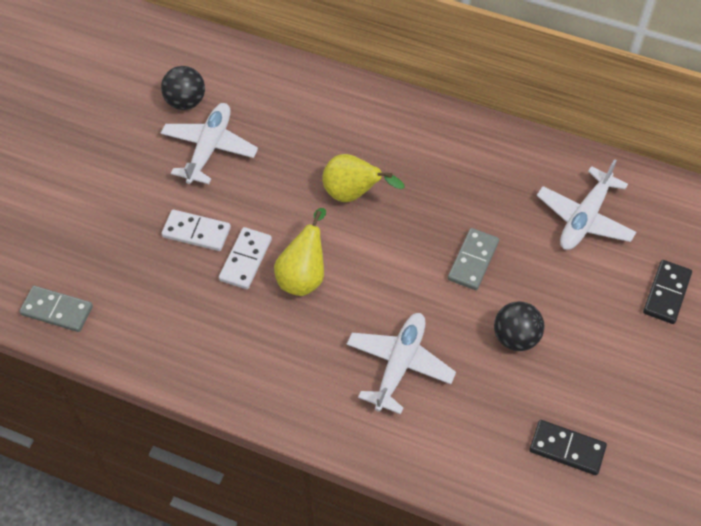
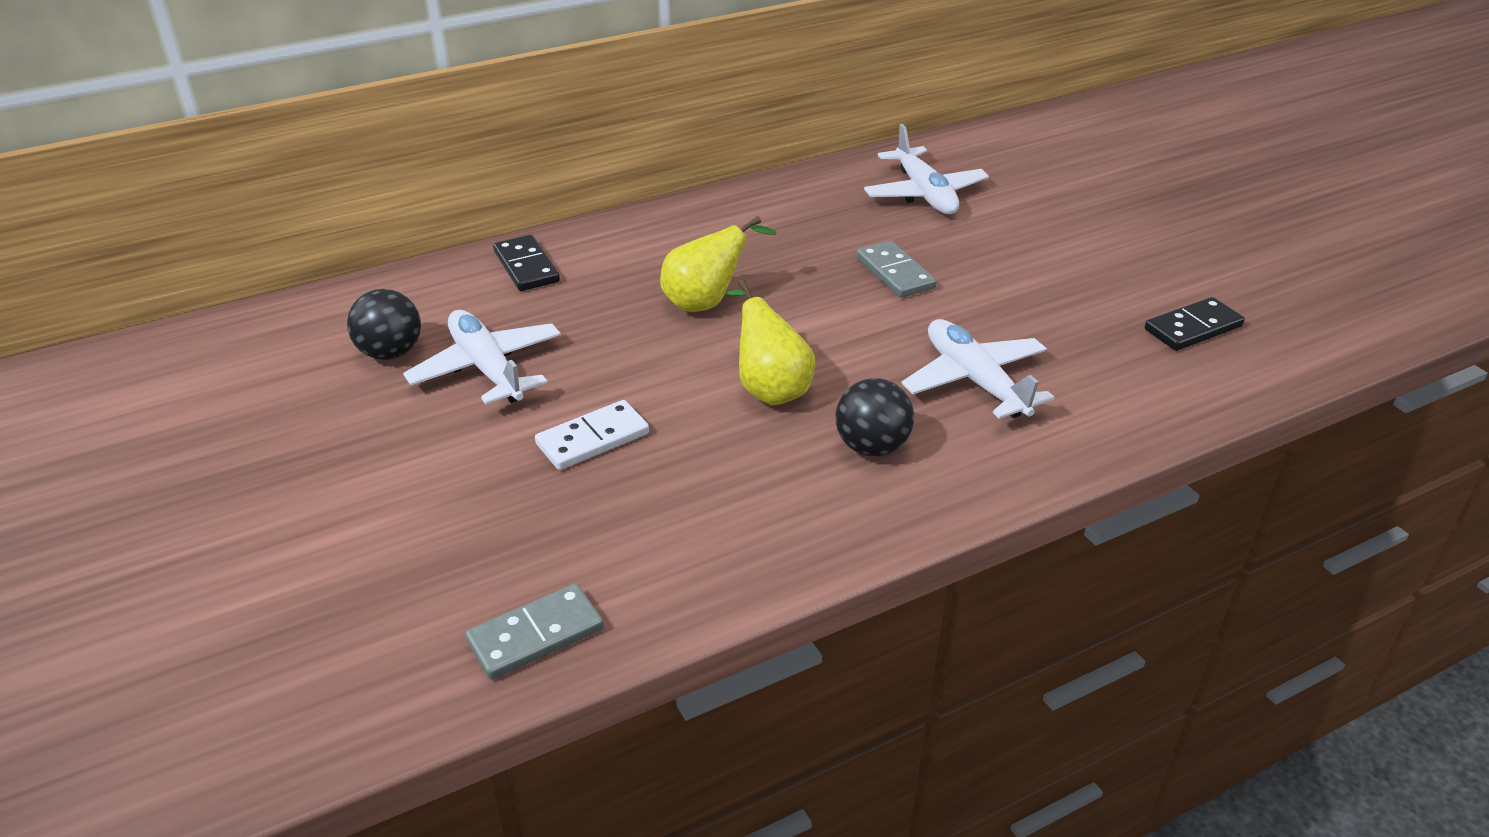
camera: 50 degrees left, 20 degrees down
white domino [219,227,272,289] -> none
black ball [494,301,545,351] -> black ball moved to [835,378,914,457]
black domino [643,260,692,324] -> black domino moved to [493,235,560,291]

